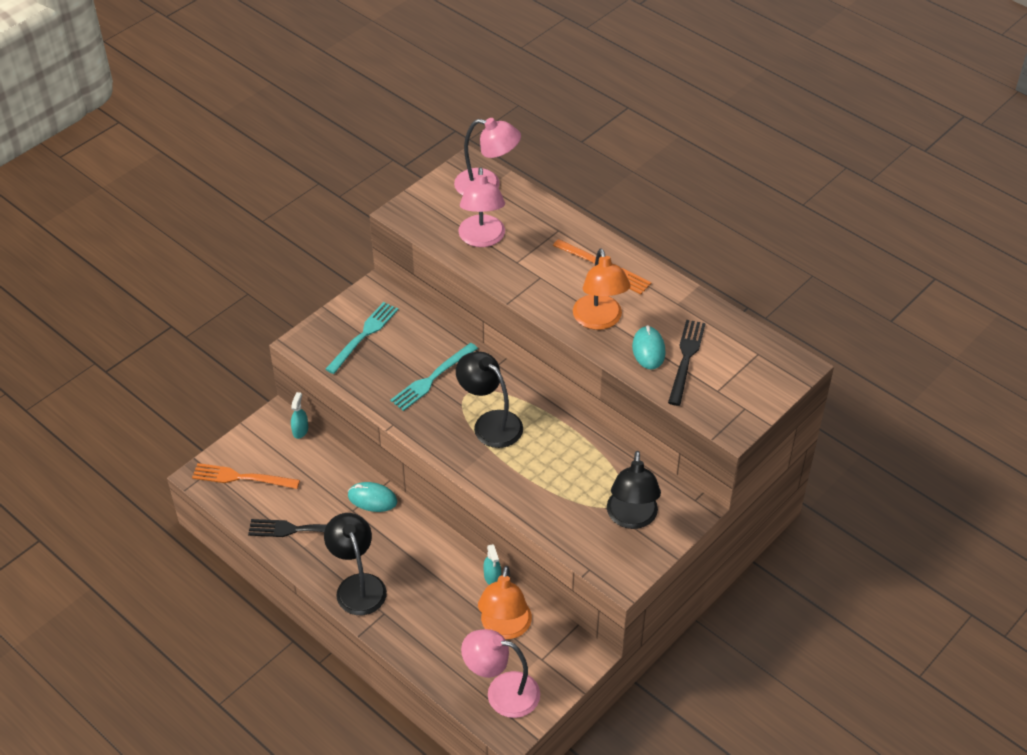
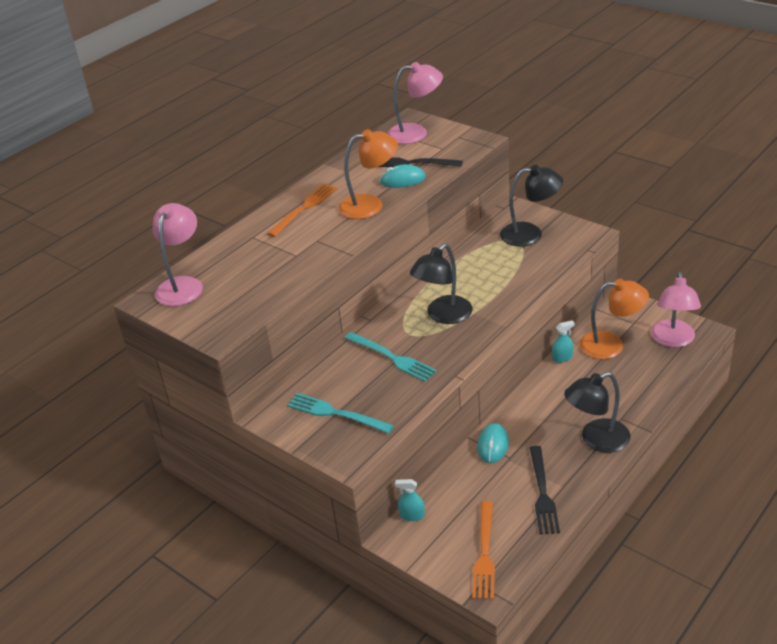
camera: 90 degrees left, 10 degrees down
pink lamp [458,167,505,247] -> pink lamp moved to [387,62,443,144]

